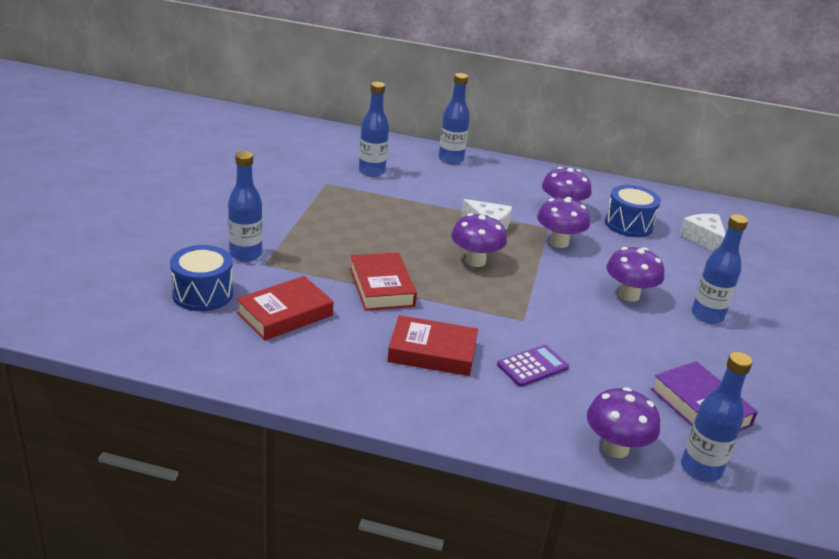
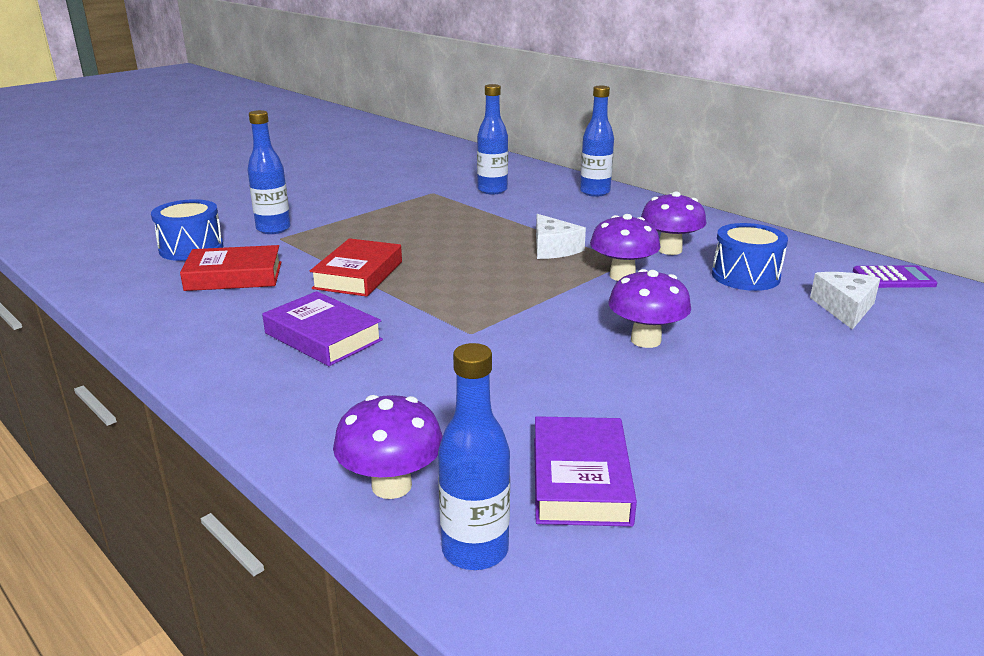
camera: 35 degrees right, 5 degrees down
red book [387,315,478,376] -> purple book [262,291,383,366]
purple mushroom [451,213,507,267] -> none
purple calculator [497,345,569,387] -> purple calculator moved to [853,265,938,288]
blue bottle [692,214,748,324] -> none

